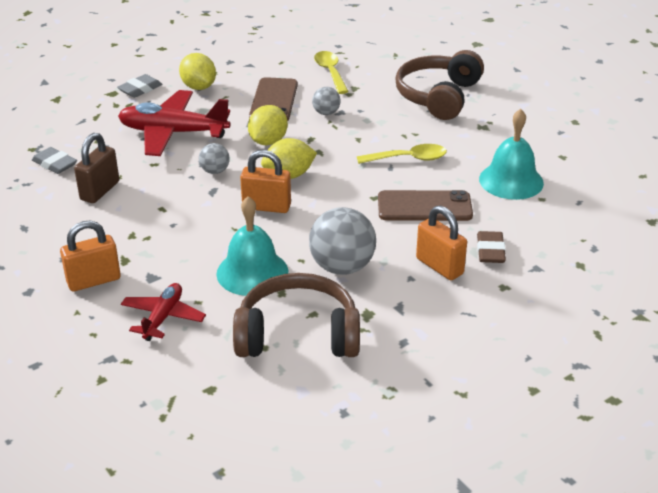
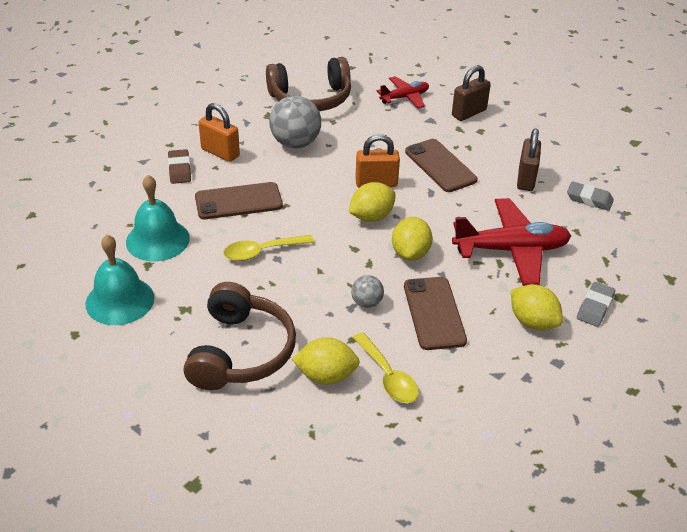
camera: 165 degrees right, 5 degrees up
orange padlock [60,221,121,291] -> brown padlock [452,65,491,121]
red plane [121,283,206,341] -> red plane turned 120 degrees counterclockwise [377,76,429,108]
grey ball [199,143,230,174] -> none
turquoise bell [216,196,288,296] -> turquoise bell moved to [85,235,154,325]
none -> yellow lemon [292,337,360,385]
none -> brown phone [405,139,478,192]

